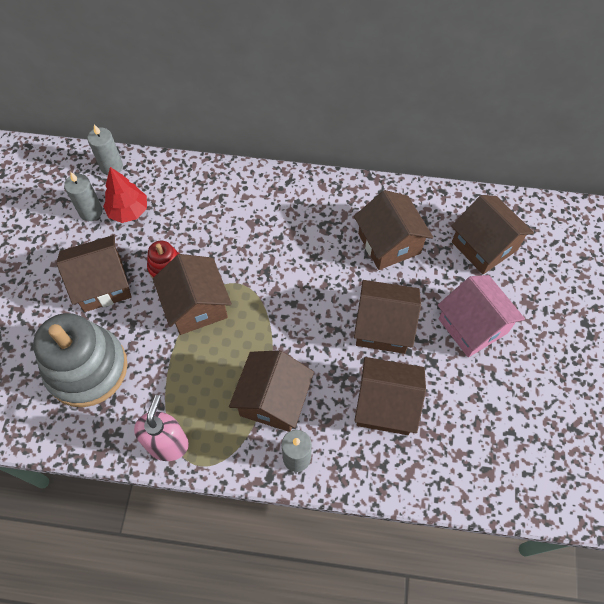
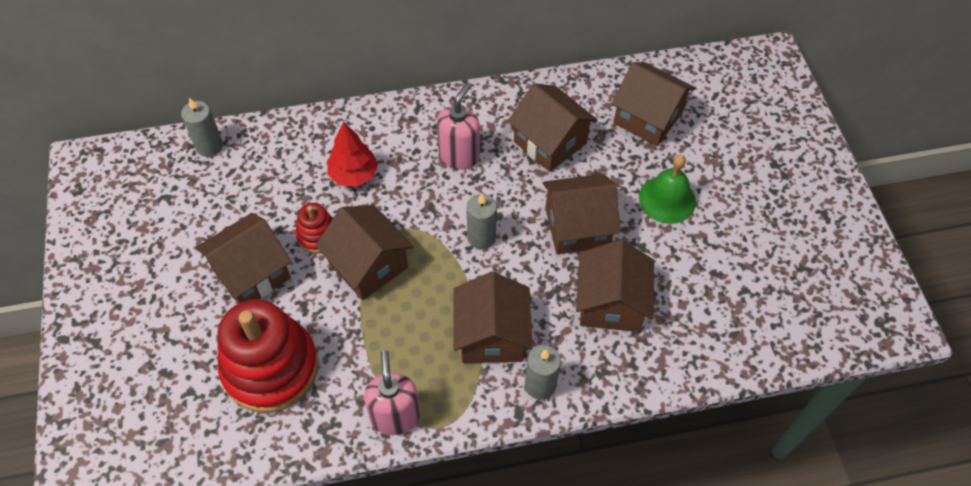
camera: 20 degrees left, 5 degrees down
grey stacking toy [33,313,127,407] -> red stacking toy [217,299,319,412]
grey candle [64,172,103,221] -> grey candle moved to [467,194,497,250]
red tree [103,167,147,223] -> red tree moved to [327,122,378,187]
brown house [354,357,426,435] -> brown house turned 75 degrees counterclockwise [576,239,655,332]
pink house [438,275,525,357] -> green bell [639,155,696,224]
none -> pink soap dispenser [437,82,480,169]

